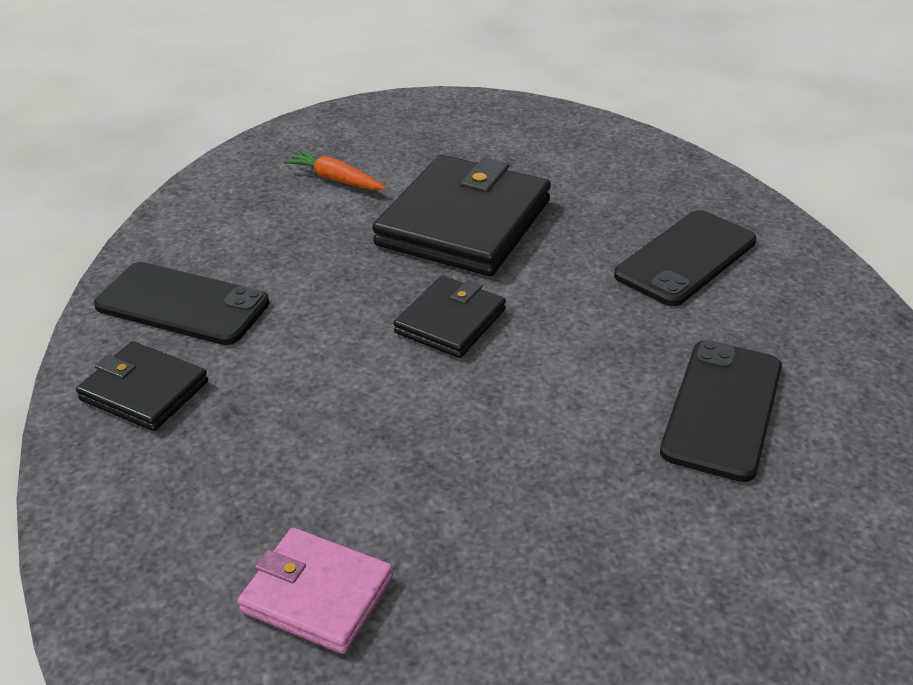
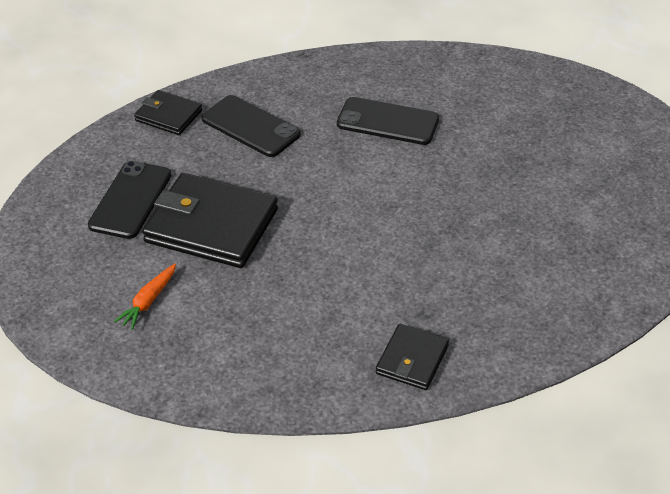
camera: 95 degrees left, 5 degrees up
black phone [94,262,270,345] -> black phone moved to [88,161,171,239]
pink wallet [238,528,393,654] -> none
black wallet [394,276,506,358] -> black wallet moved to [134,90,202,135]

